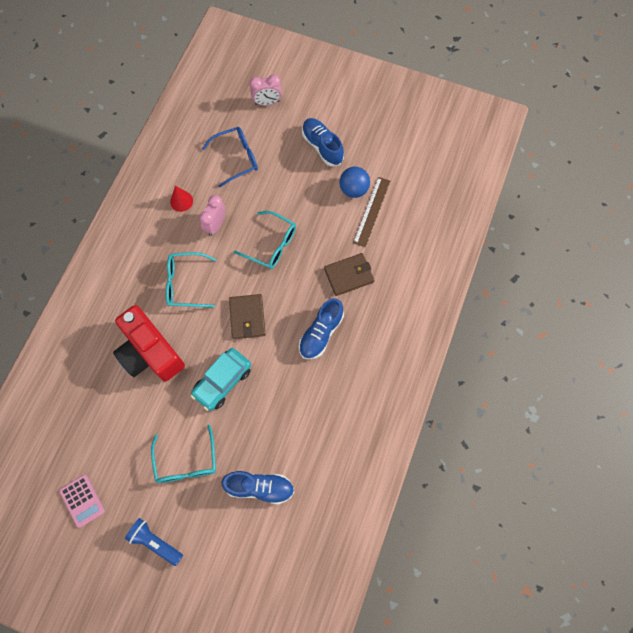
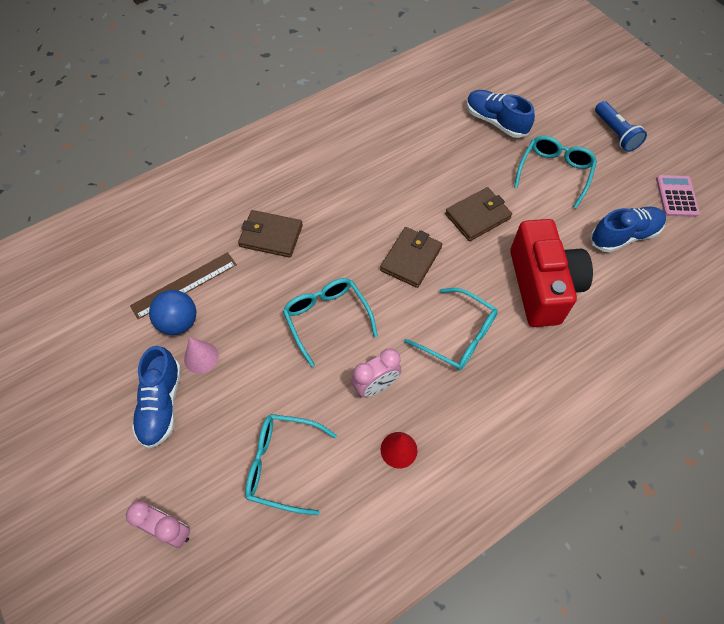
camera: 145 degrees left, 10 degrees down
turquoise car [191,348,251,411] -> brown wallet [445,187,512,241]
blue glasses [202,127,258,188] -> turquoise glasses [245,414,337,515]
blue shoe [299,298,344,360] -> blue shoe moved to [590,207,666,252]
none -> pink cone [184,337,219,374]

